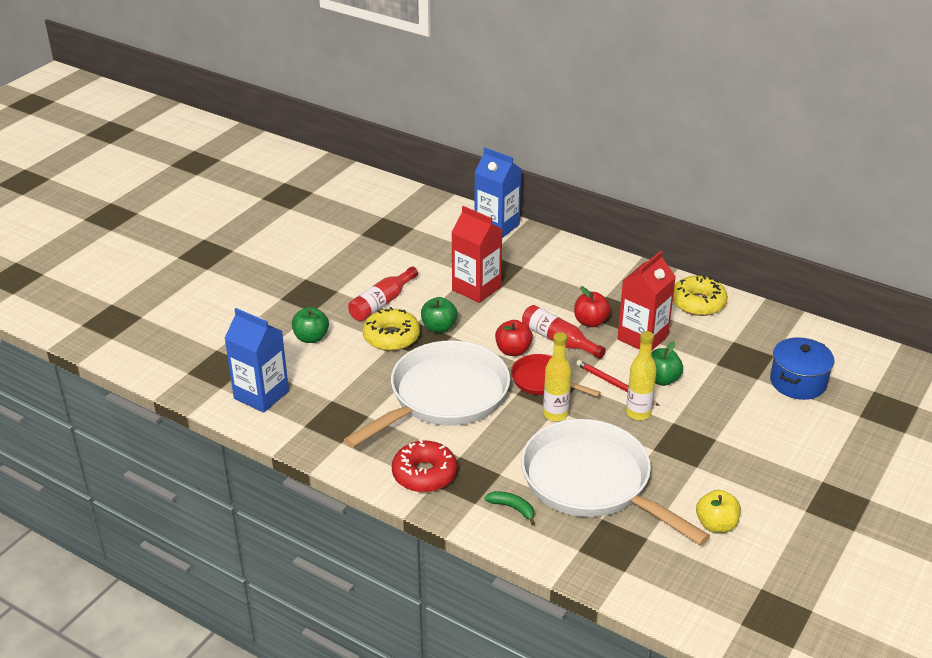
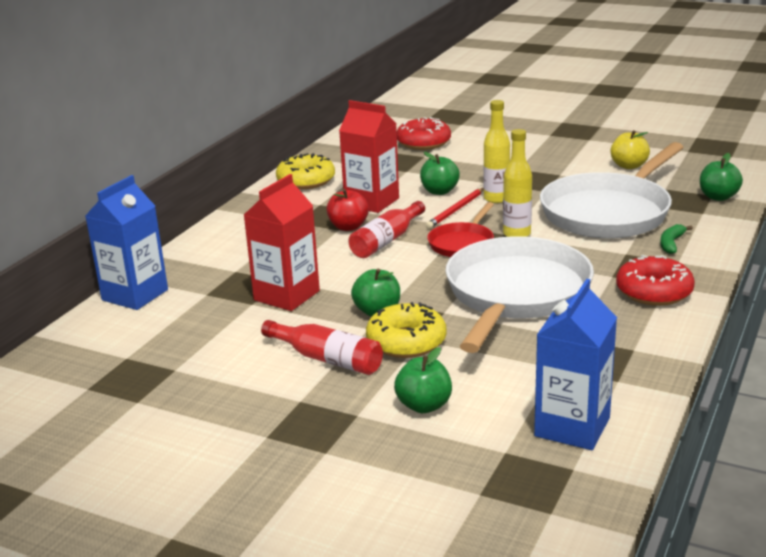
camera: 95 degrees left, 10 degrees down
white pan [344,340,510,448] -> white pan turned 75 degrees clockwise [445,236,594,353]
red apple [495,320,533,356] -> none
blue pot [770,337,835,400] -> red donut [397,117,451,150]
none -> green apple [700,153,743,201]

